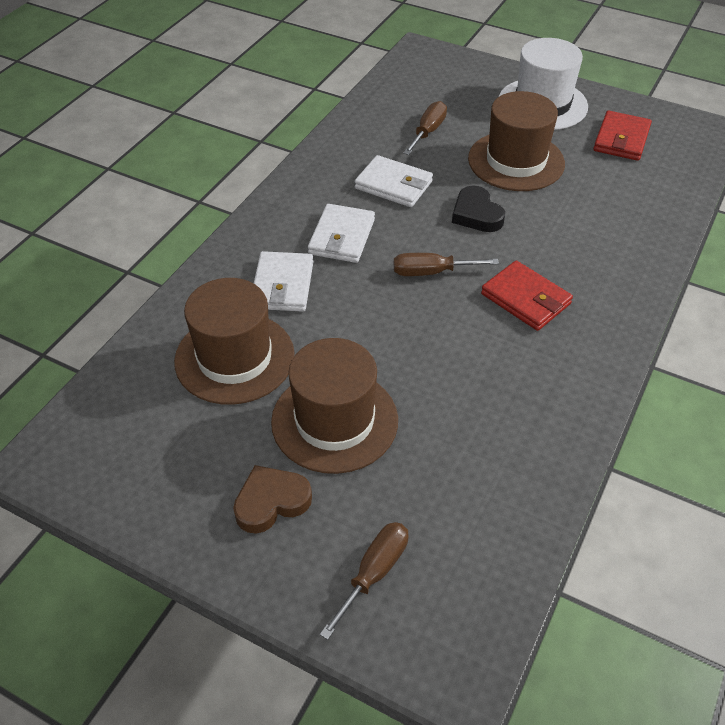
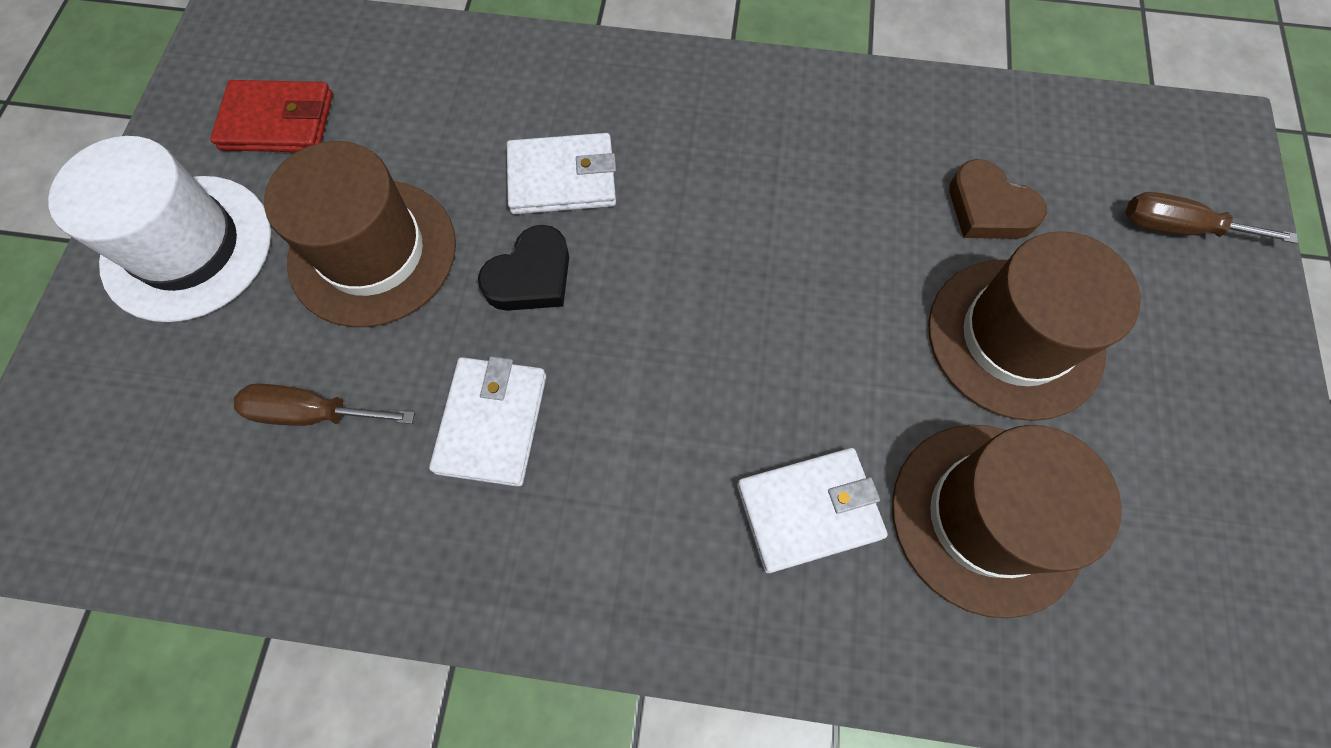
camera: 110 degrees left, 20 degrees up
brown heart [233,465,312,534] -> brown heart moved to [949,159,1047,239]
white wallet [308,204,375,263] -> white wallet moved to [507,133,616,214]
brown screwdriver [394,253,499,276] -> none
red wallet [481,260,573,331] -> none

